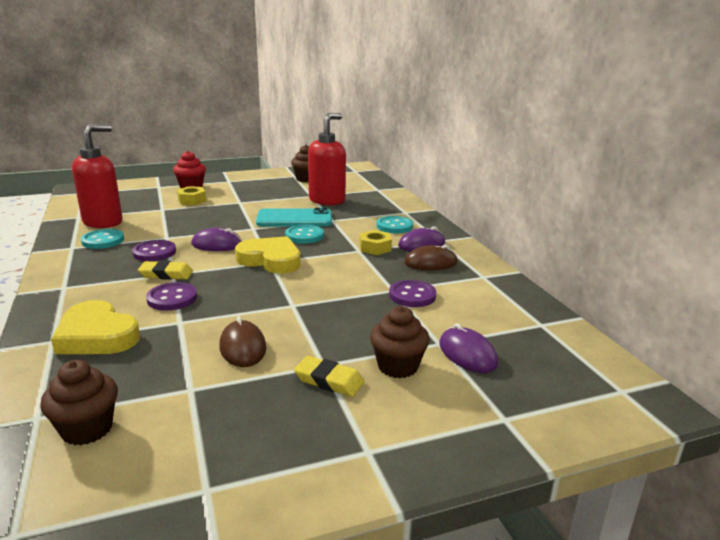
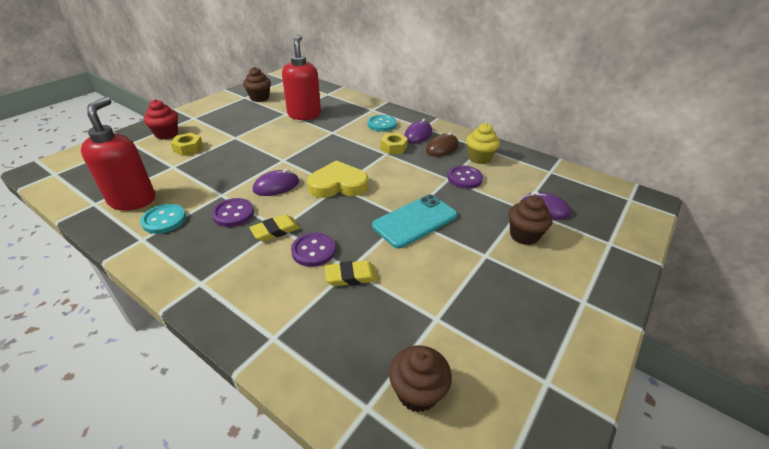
camera: 35 degrees left, 15 degrees up
yellow heart [51,300,140,354] -> none
brown mouse [219,316,266,367] -> none
turquoise phone [256,208,332,226] -> turquoise phone moved to [372,194,457,248]
turquoise button [285,225,324,244] -> none
yellow eraser [294,356,364,397] -> yellow eraser moved to [325,261,378,286]
none -> yellow cupcake [466,123,500,164]

